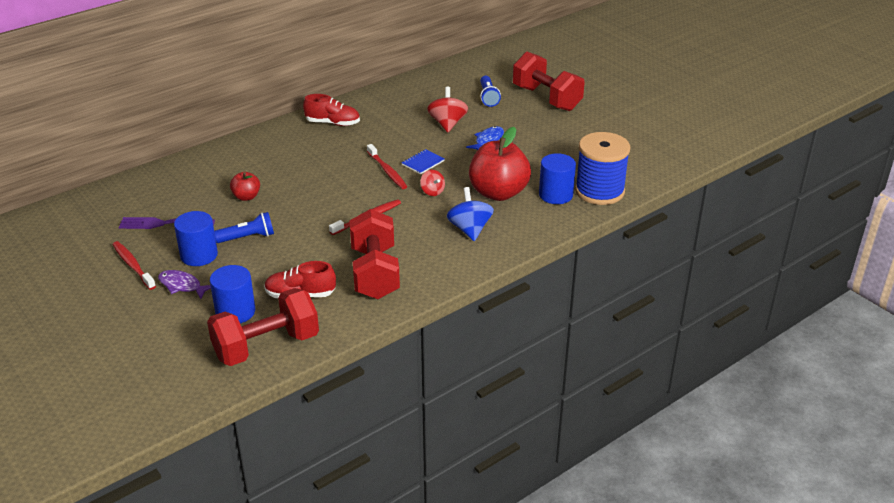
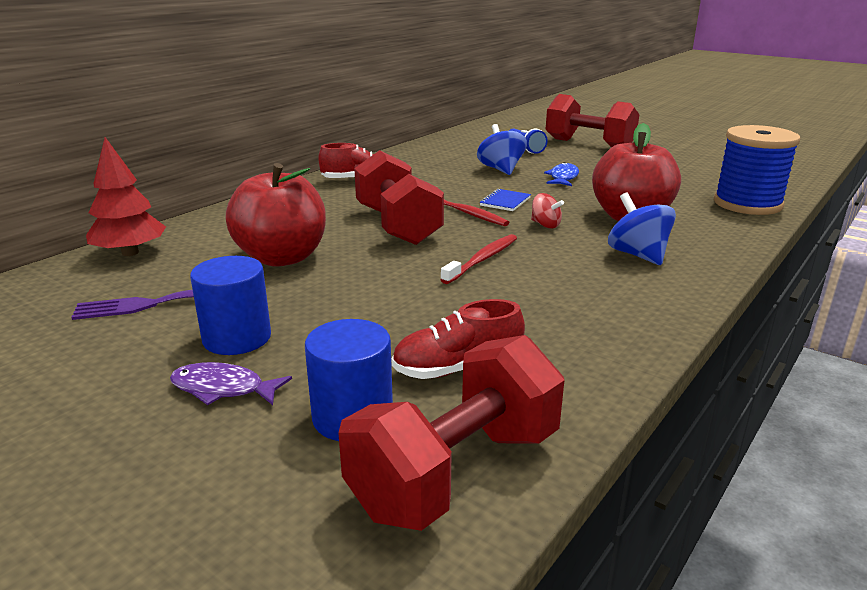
camera: 15 degrees left, 10 degrees down
red toothbrush [112,241,156,290] -> none
blue flashlight [214,212,274,243] -> none
red apple [230,172,260,201] -> red apple [226,163,326,267], size x2.07
red dumbbell [349,209,400,299] -> red dumbbell moved to [354,150,444,245]
red spinning top [427,87,468,132] -> blue spinning top [477,124,527,175]
blue cylinder [539,153,576,204] -> none
none -> red tree [86,137,166,256]

